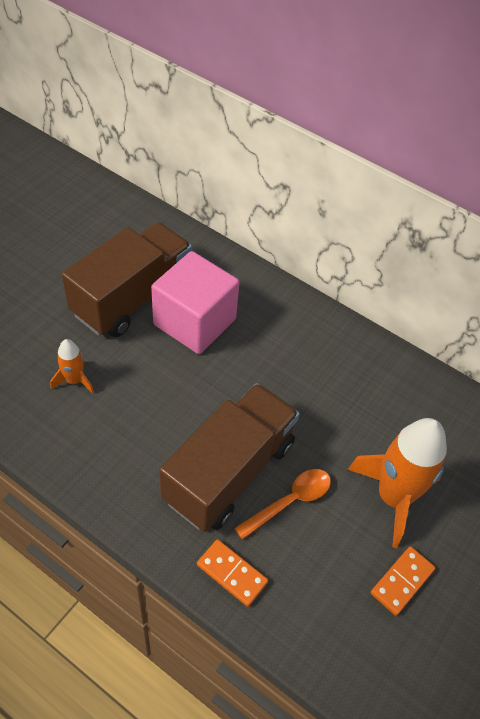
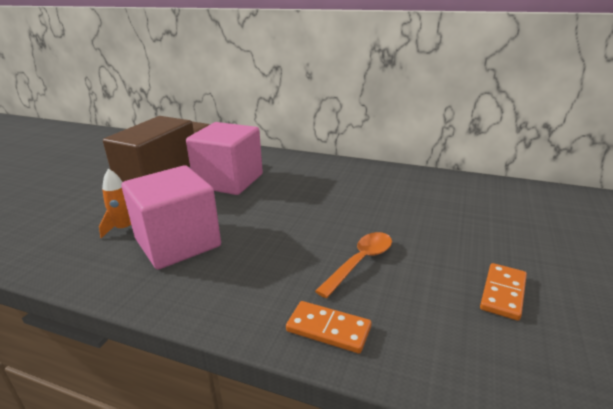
camera: 10 degrees left, 25 degrees down
brown truck [159,383,300,532] -> none
orange rocket [347,418,447,548] -> none
none -> pink cube [121,165,221,270]

